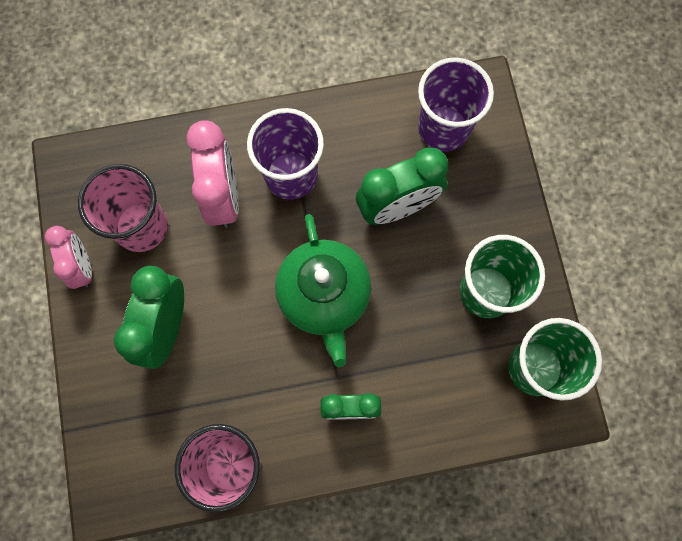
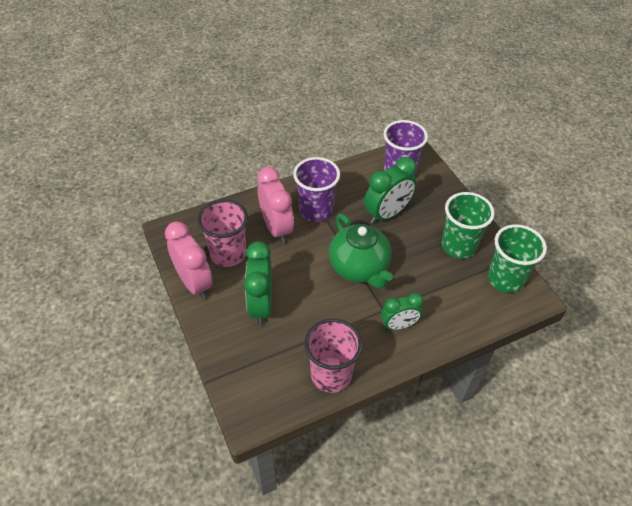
camera: 15 degrees left, 25 degrees down
pink clock [45,226,92,289] -> pink clock [165,221,213,299], size x1.57

